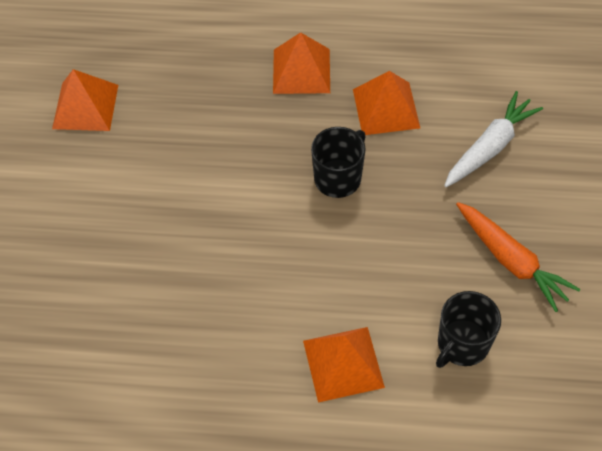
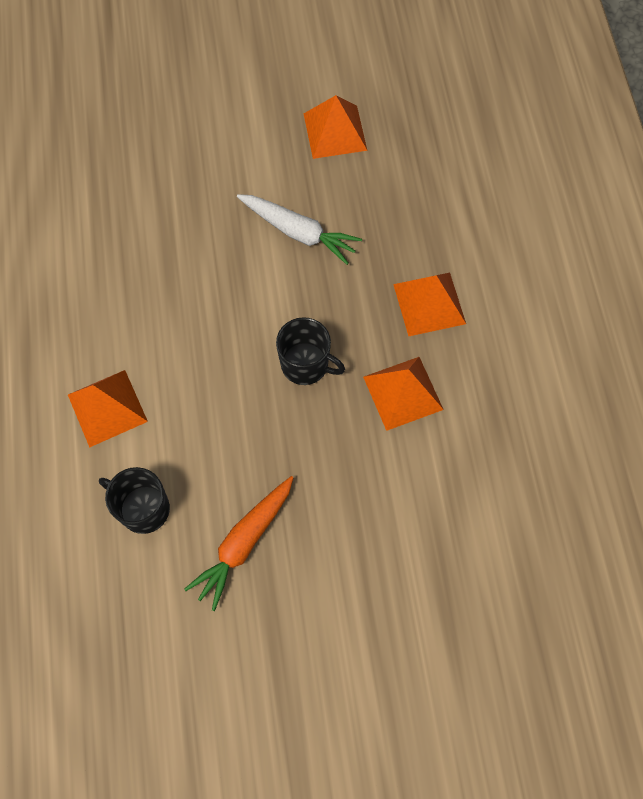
camera: 75 degrees right, 10 degrees up
white carrot [444,91,543,187] -> white carrot moved to [237,194,362,265]

